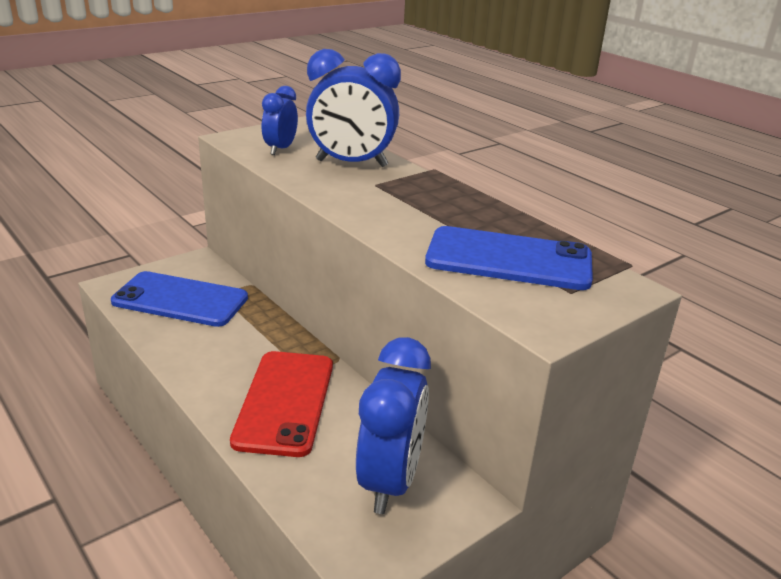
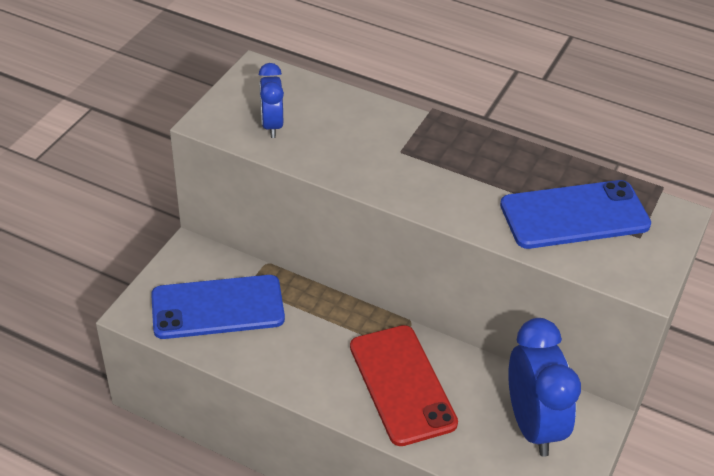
camera: 25 degrees left, 15 degrees up
blue clock [306,49,401,167] -> none

